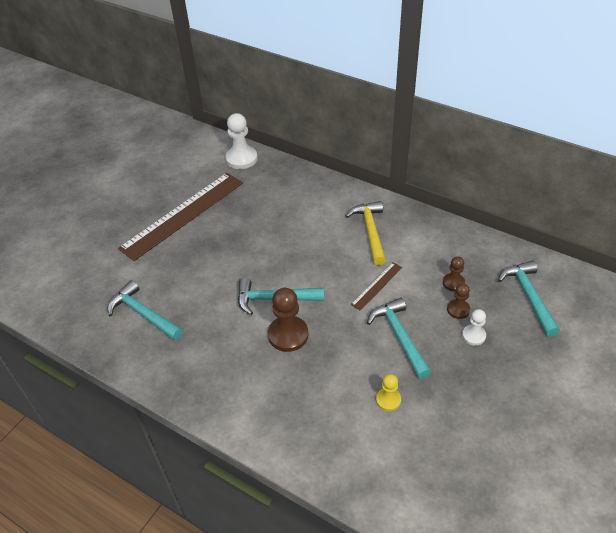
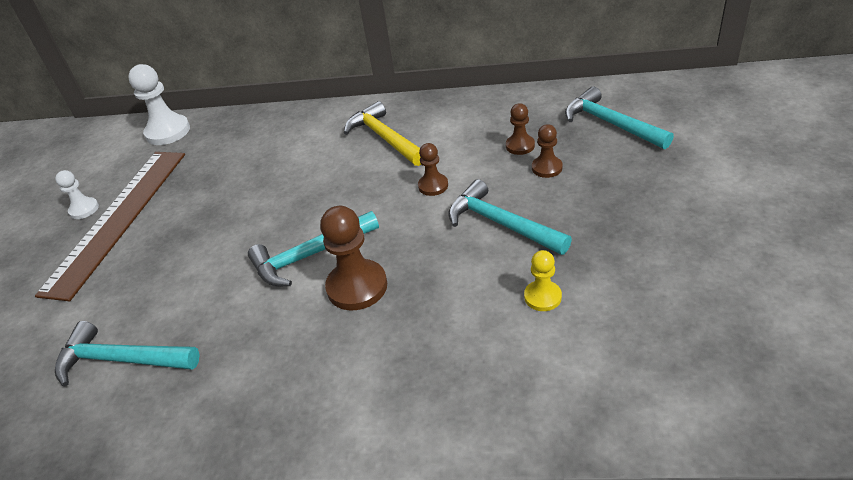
camera: 25 degrees left, 5 degrees down
brown ruler [350,262,402,311] -> brown pawn [418,143,448,196]
white pawn [462,309,486,346] -> white pawn moved to [55,170,99,219]

